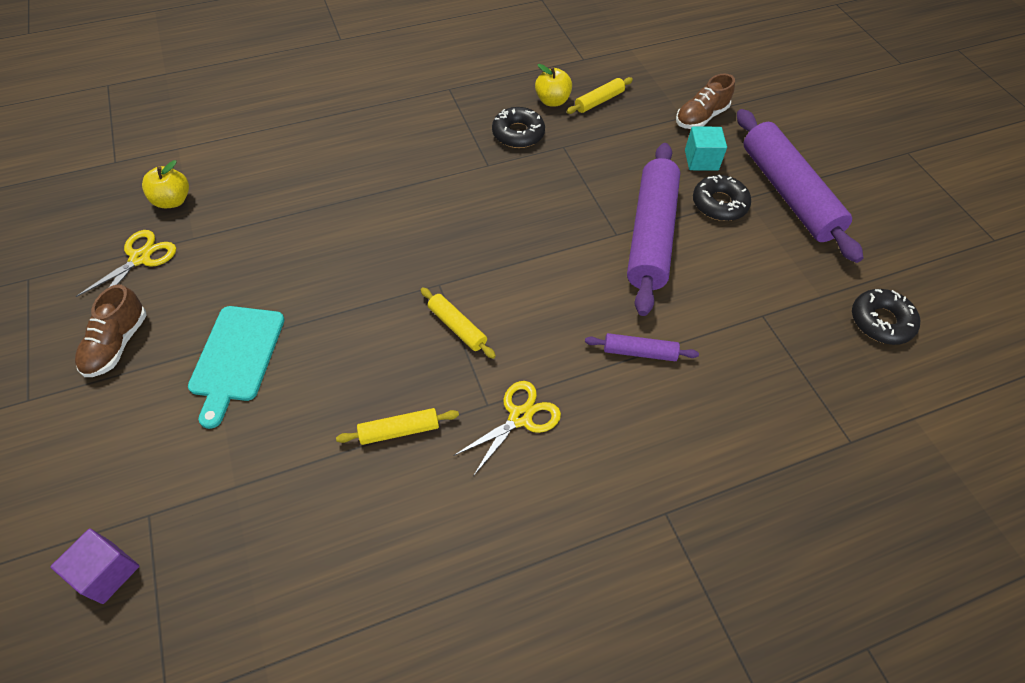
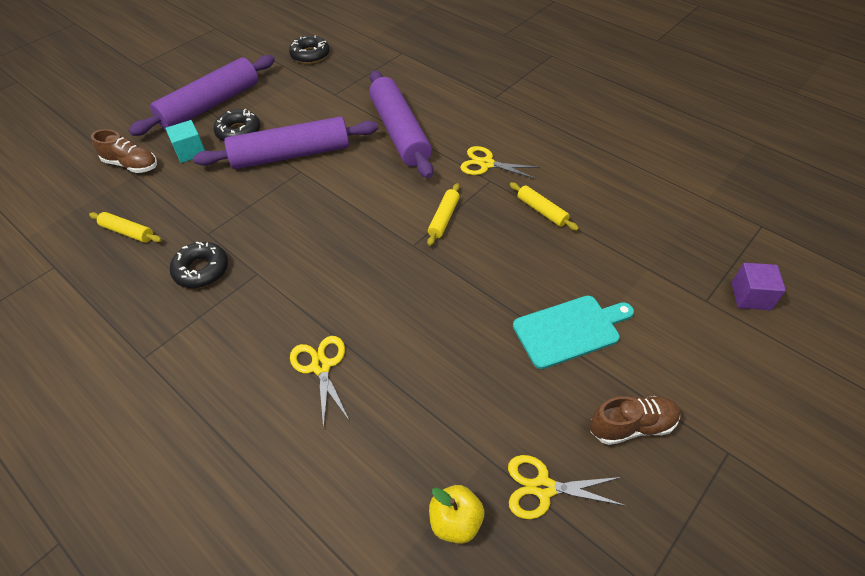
camera: 115 degrees left, 5 degrees down
yellow apple [535,64,572,106] -> none
purple rolling pin [585,333,699,361] -> purple rolling pin [369,70,433,179], size x2.25
none -> yellow scissors [290,336,349,430]

